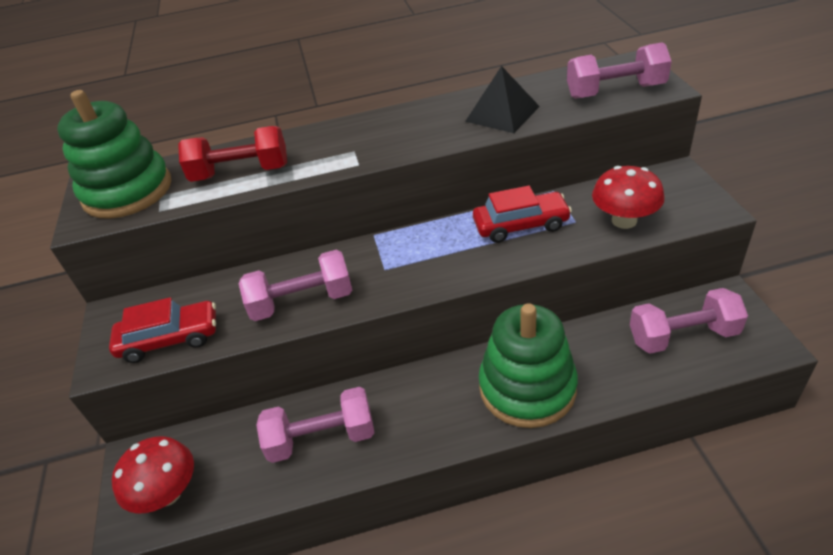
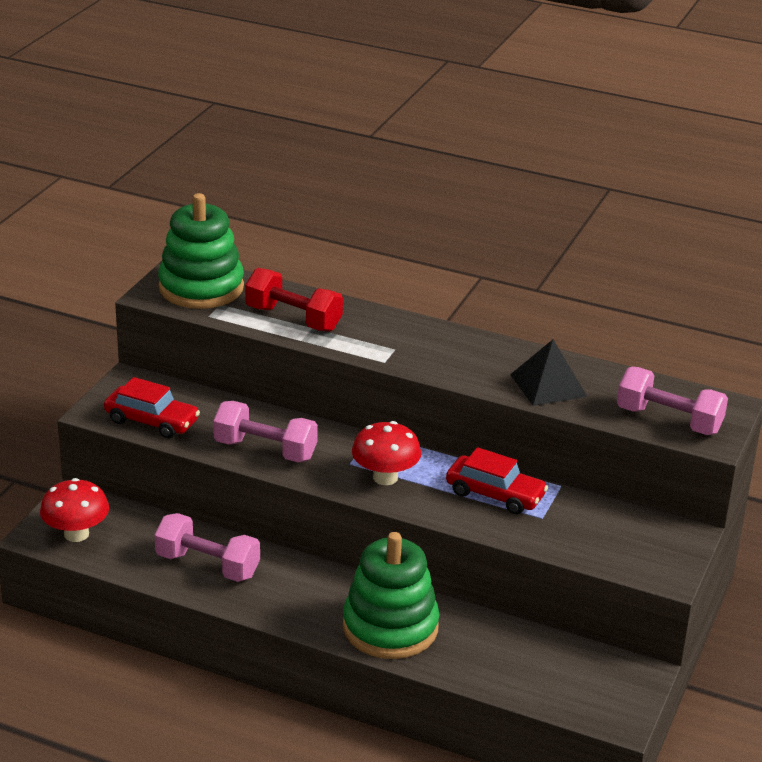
camera: 30 degrees right, 10 degrees down
red mushroom [592,166,664,229] -> red mushroom moved to [352,421,421,485]
pink dumbbell [630,288,748,354] -> none

